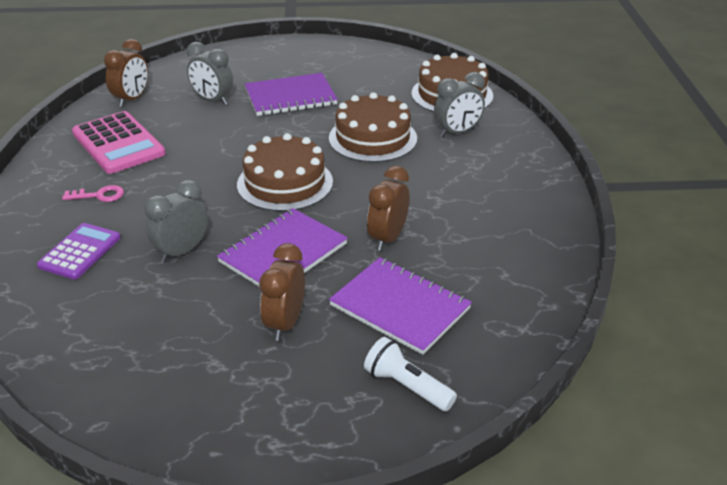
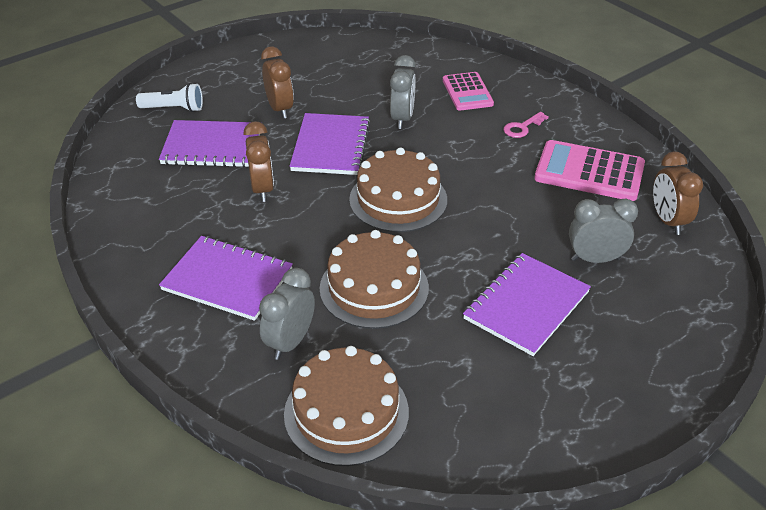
camera: 145 degrees right, 5 degrees up
purple calculator [37,223,121,279] -> pink calculator [443,72,494,111]
none -> purple notebook [159,236,293,321]

